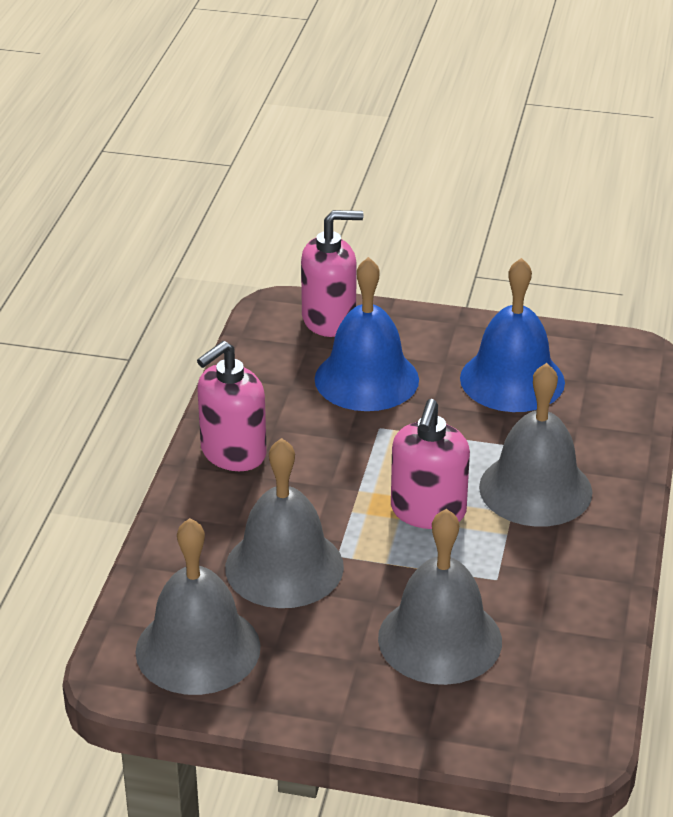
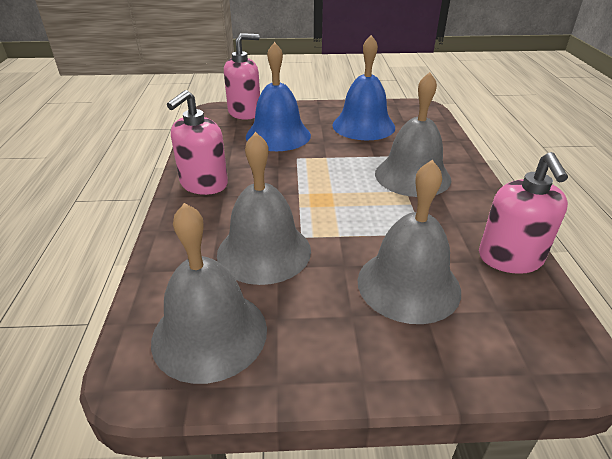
camera: 15 degrees left, 0 degrees up
pink soap dispenser [391,399,470,529] -> pink soap dispenser moved to [479,152,568,274]

